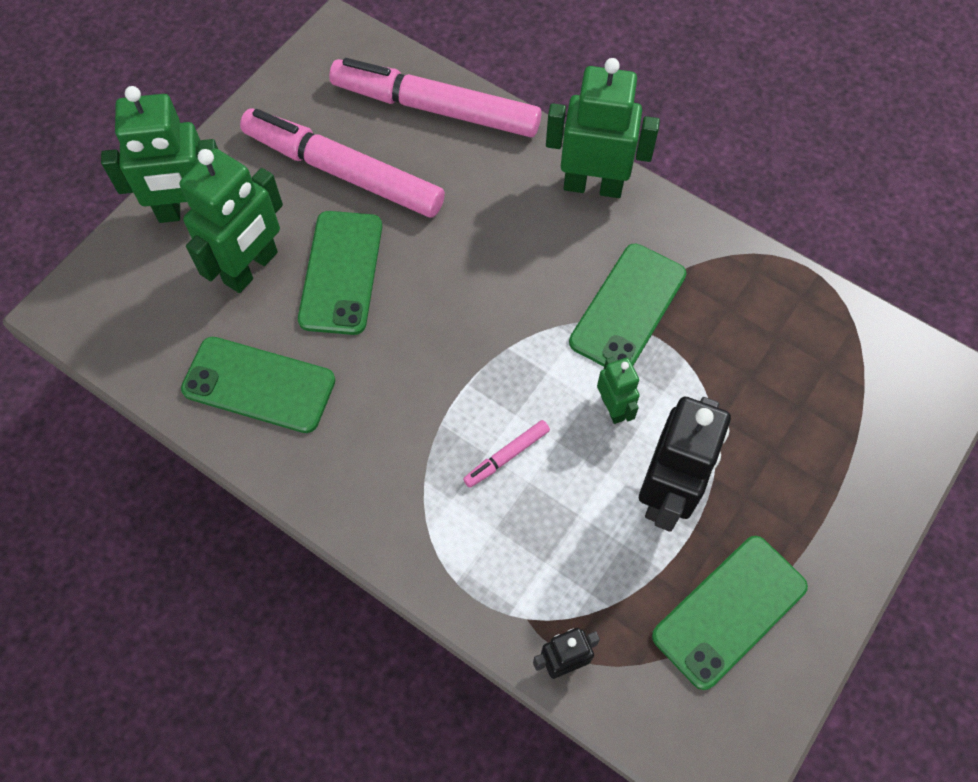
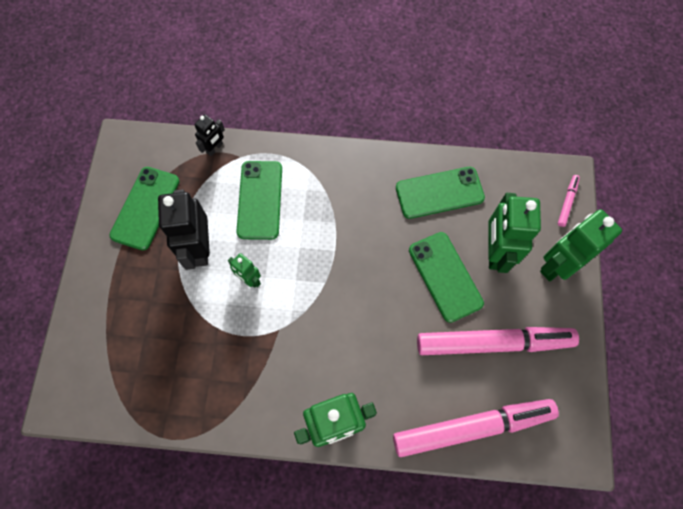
camera: 150 degrees right, 5 degrees up
pink marker [463,420,550,488] -> pink marker moved to [558,175,580,227]
green phone [569,244,686,366] -> green phone moved to [236,161,282,240]

